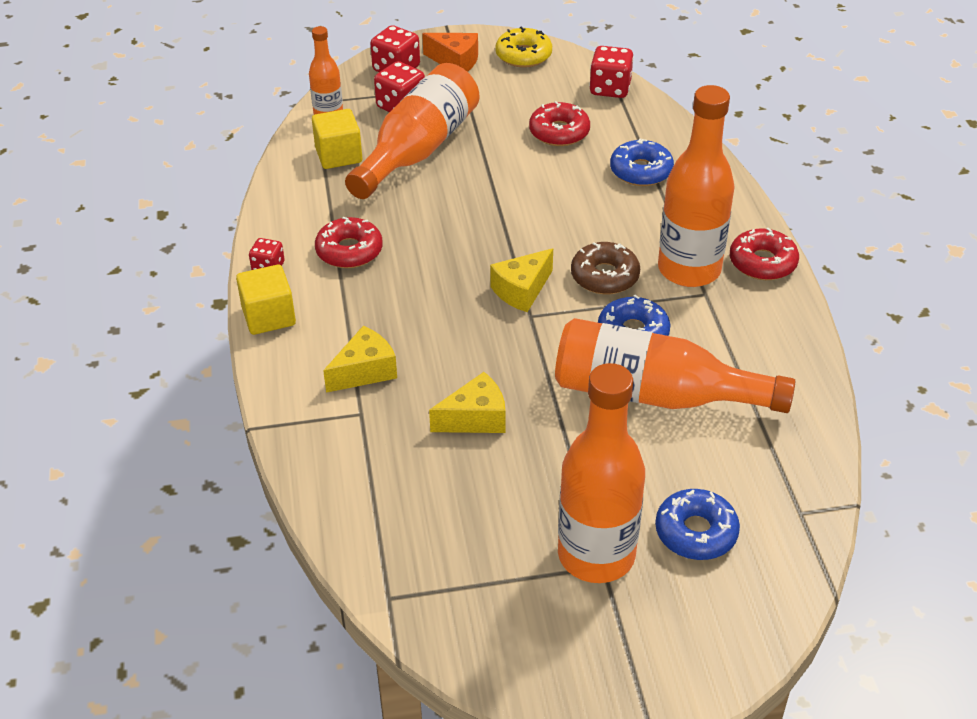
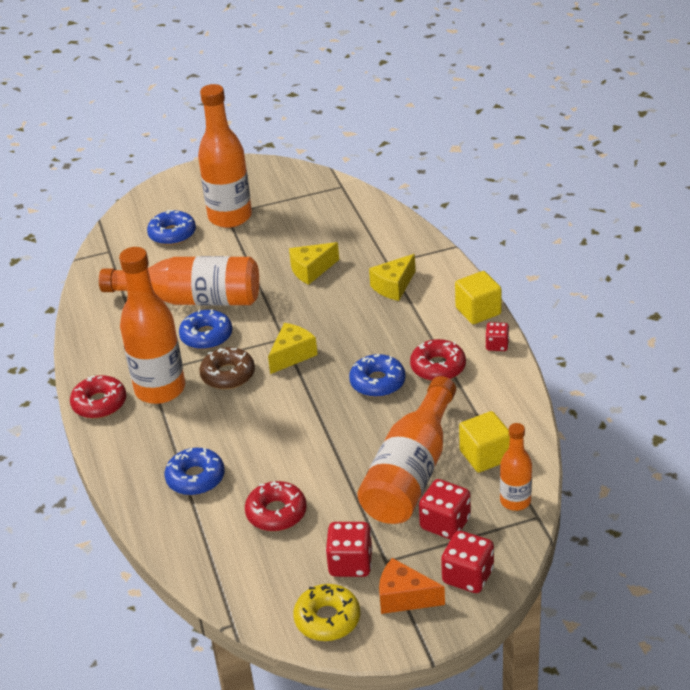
camera: 175 degrees right, 5 degrees down
red dice [589,46,634,98] -> red dice moved to [326,522,373,577]
none -> blue donut [349,354,406,397]

